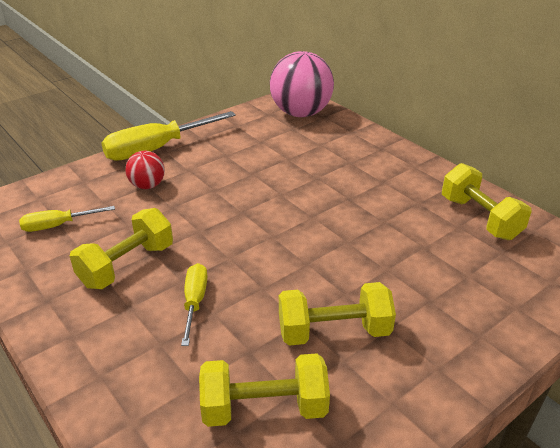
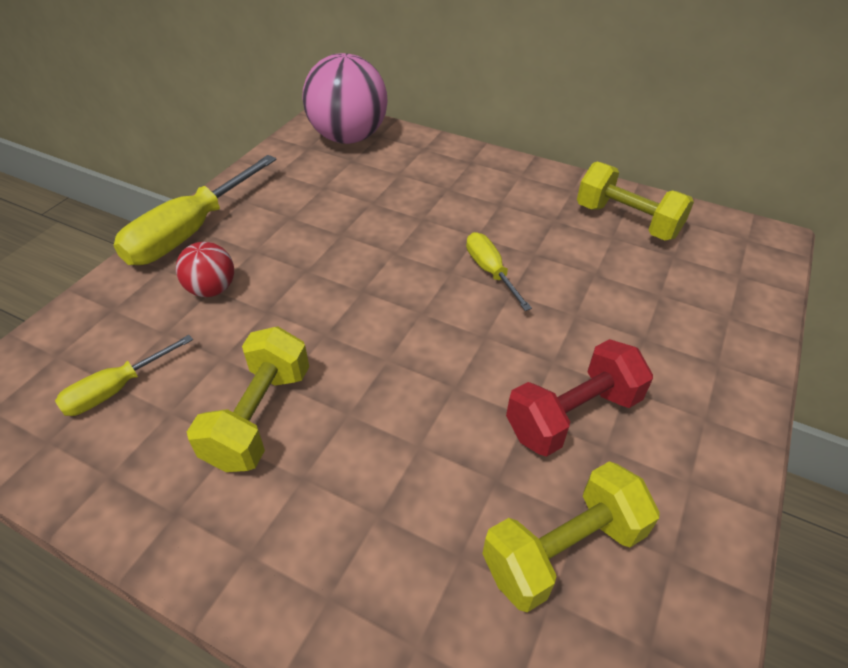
camera: 25 degrees left, 10 degrees up
yellow screwdriver [181,263,208,346] -> yellow screwdriver moved to [466,232,532,311]
yellow dumbbell [279,282,396,346] -> red dumbbell [506,339,653,457]

